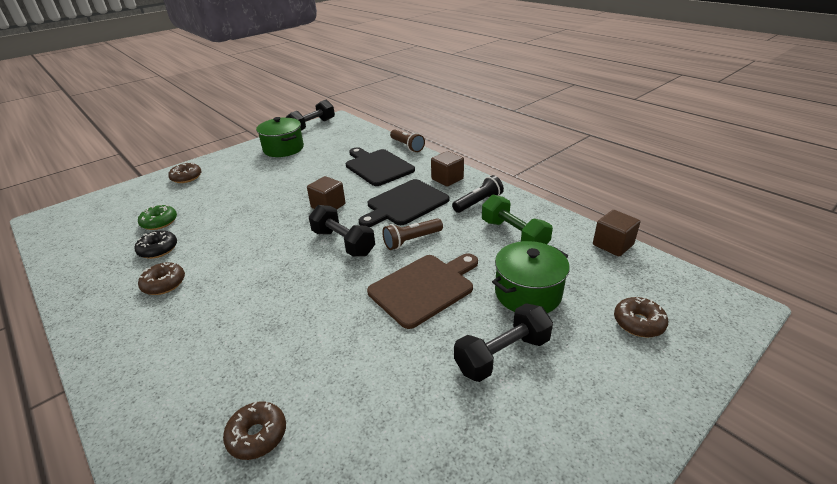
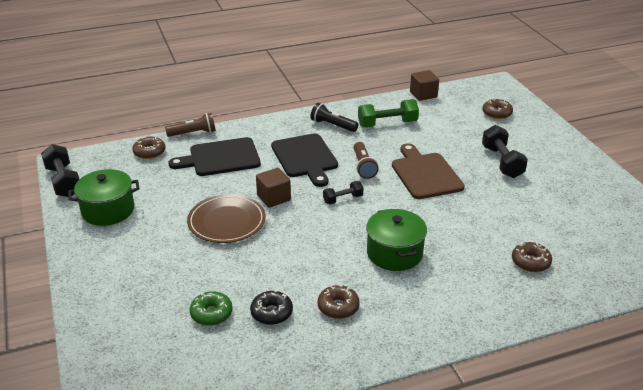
camera: 70 degrees left, 0 degrees up
brown donut [168,162,201,183] -> brown donut moved to [132,137,165,159]
black dumbbell [309,205,375,257] -> black dumbbell [323,181,363,204], size x0.59
brown cube [431,151,464,186] -> none
black flashlight [452,175,504,213] -> black flashlight turned 45 degrees counterclockwise [310,103,358,132]
green pot [492,241,570,313] -> green pot moved to [366,209,427,271]
none -> brown plate [187,194,266,243]

